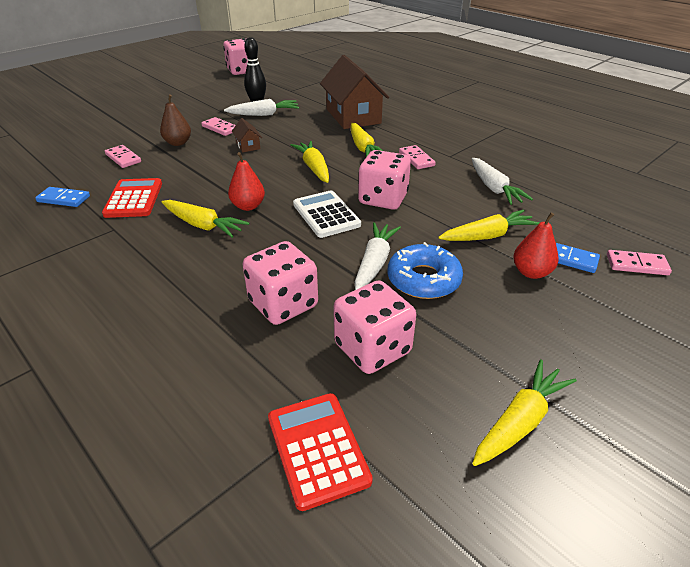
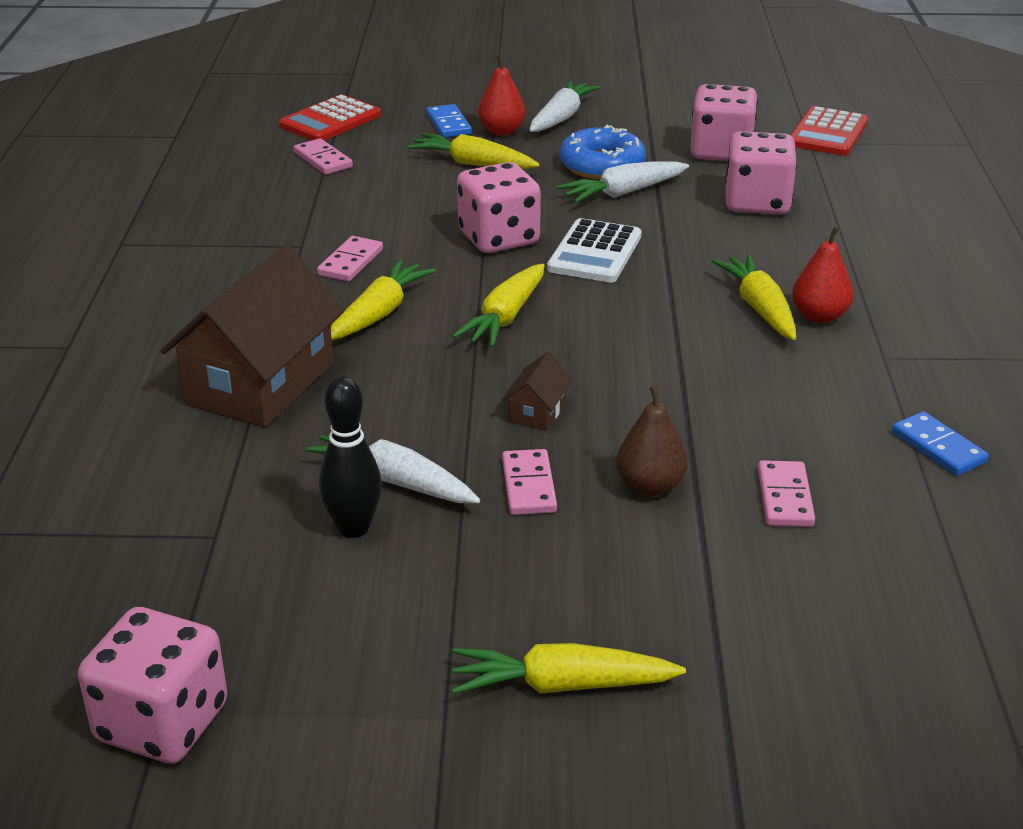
camera: 135 degrees left, 5 degrees down
red calculator [102,178,162,218] -> red calculator moved to [279,94,381,141]
red pear [228,152,265,211] -> red pear moved to [792,227,854,323]
white carrot [472,158,533,205] -> white carrot moved to [529,80,600,132]
yellow carrot [472,359,577,466] -> yellow carrot moved to [452,643,686,694]
pink domino [607,250,672,275] -> pink domino moved to [294,138,353,175]

